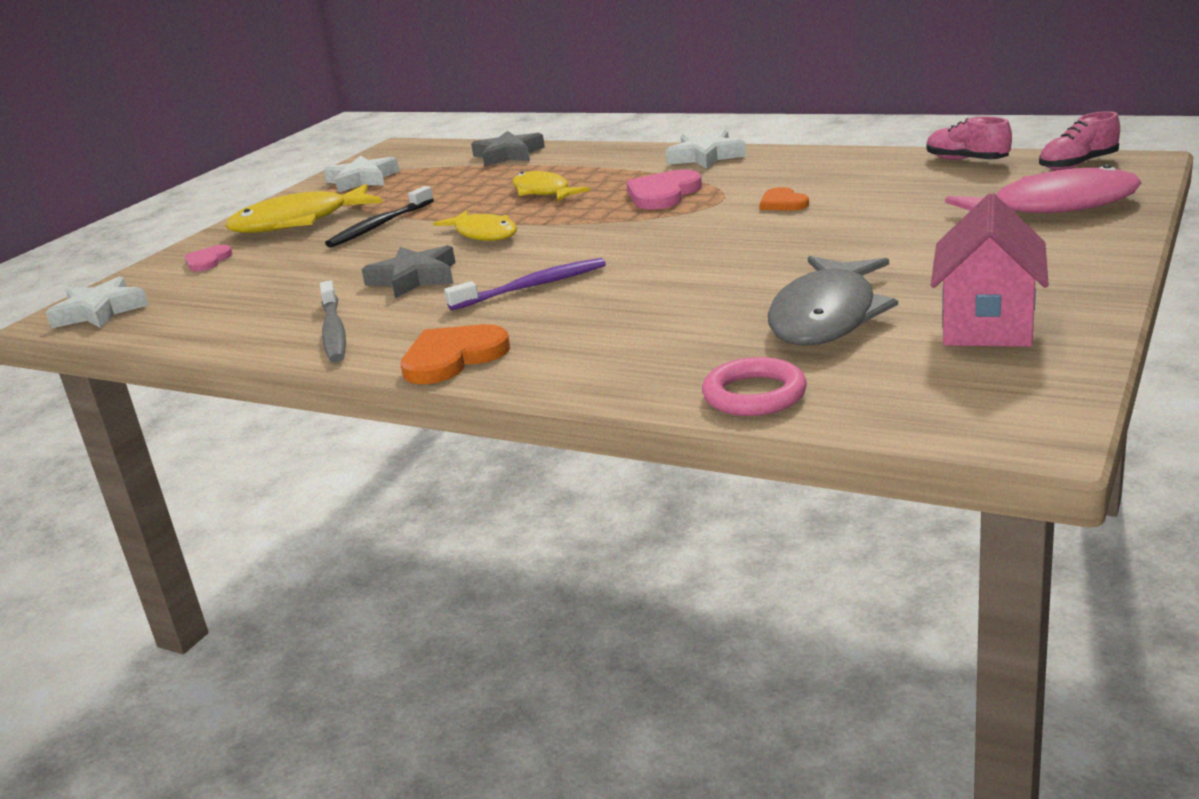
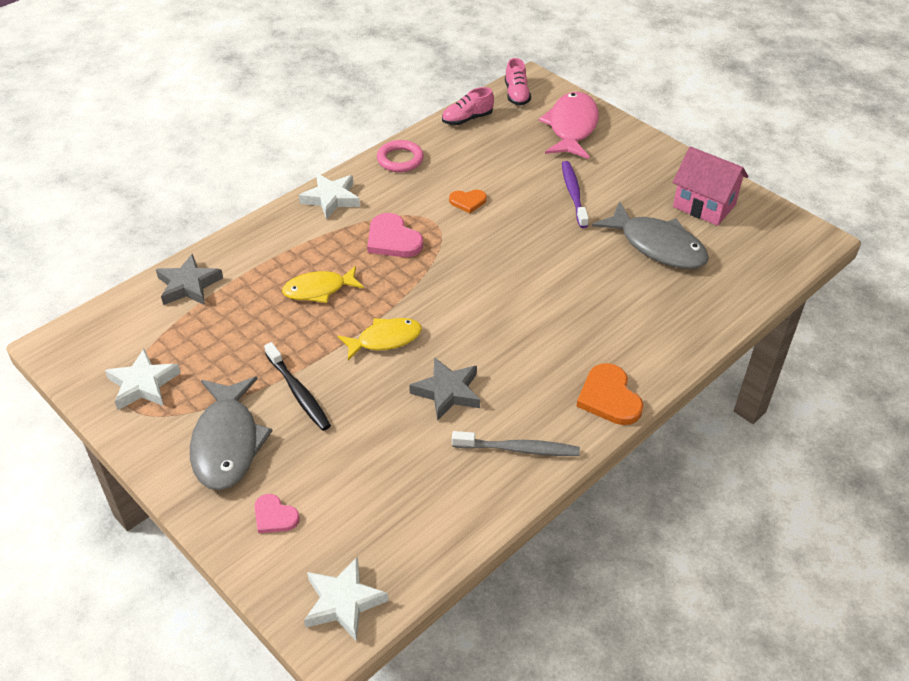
camera: 75 degrees left, 20 degrees up
yellow fish [225,184,383,233] -> grey fish [190,377,273,490]
purple toothbrush [444,258,606,310] -> purple toothbrush moved to [562,161,589,228]
pink ring [702,357,807,416] -> pink ring moved to [377,140,424,172]

